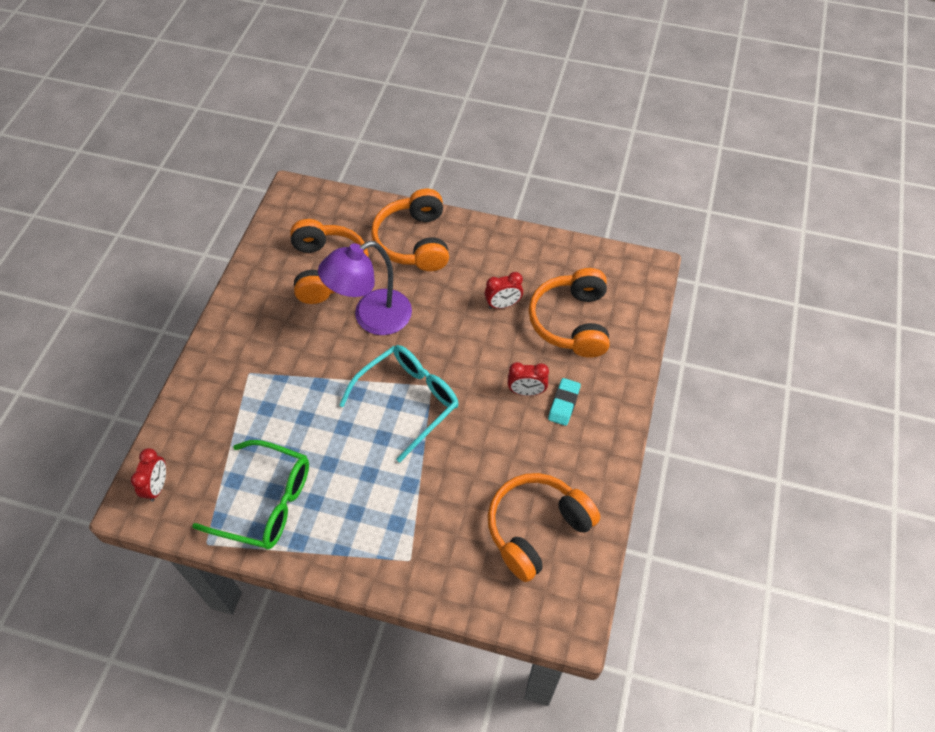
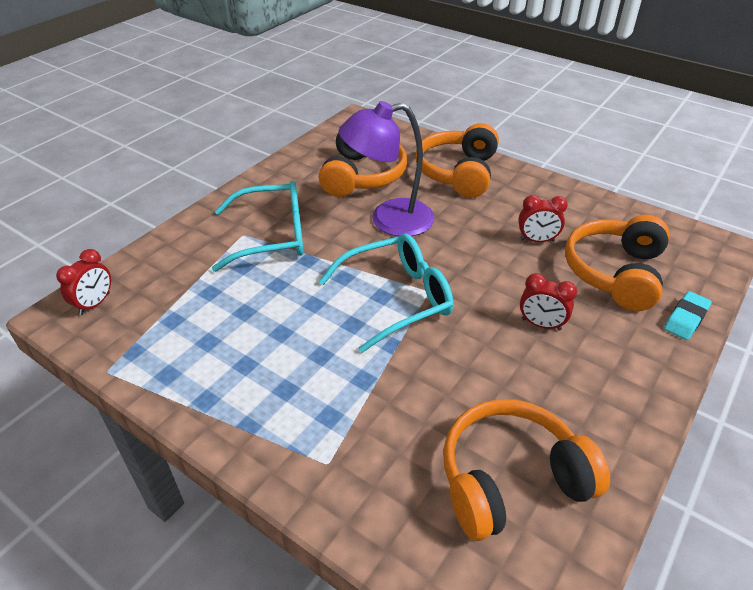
camera: 20 degrees right, 15 degrees down
green glasses [192,440,309,550] -> none
turquoise eraser [548,378,581,426] -> turquoise eraser moved to [664,291,712,340]
none -> turquoise glasses [212,181,304,272]

